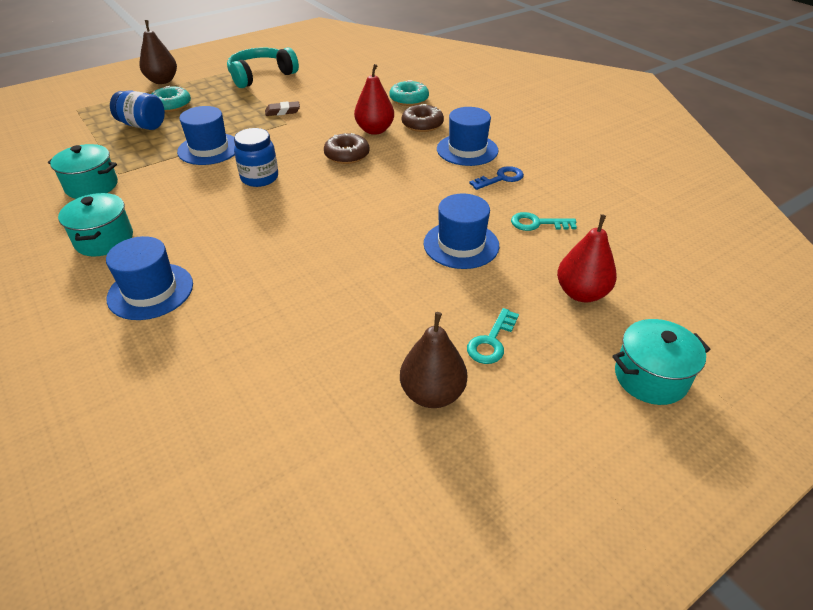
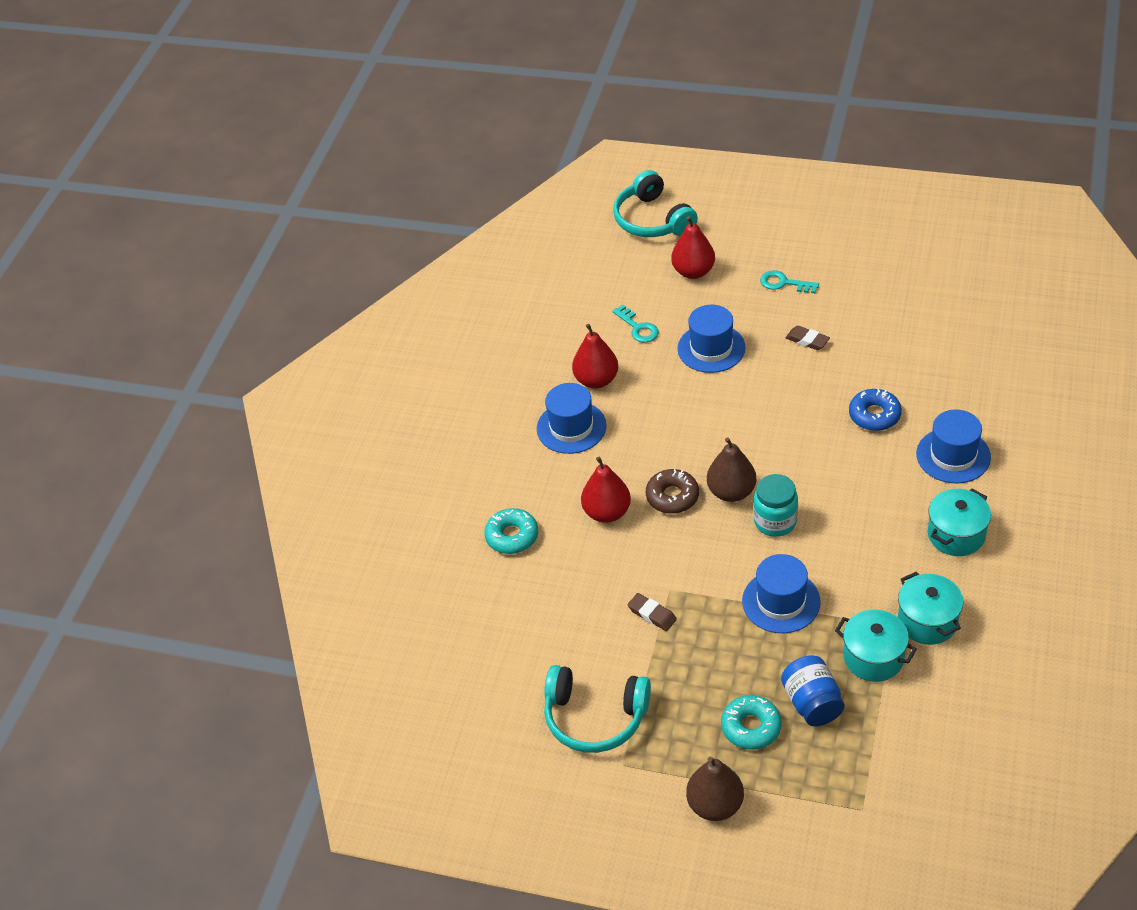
camera: 125 degrees left, 5 degrees up
blue jar [234,128,278,187] -> turquoise jar [753,474,798,537]
brown pear [400,312,467,408] -> brown pear moved to [707,437,756,502]
brown donut [402,104,444,132] -> none
turquoise key [467,308,519,364] -> turquoise key turned 150 degrees counterclockwise [760,270,819,293]
blue key [469,166,524,190] -> red pear [572,324,618,389]
turquoise pot [612,319,711,405] -> turquoise pot moved to [835,610,917,682]
none -> turquoise headphones [613,170,698,237]
none -> brown eraser [786,326,830,350]
none -> blue donut [849,389,902,431]

